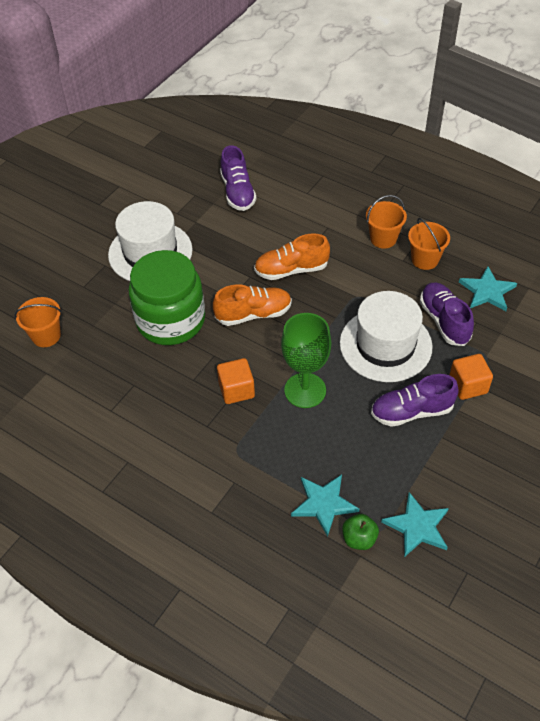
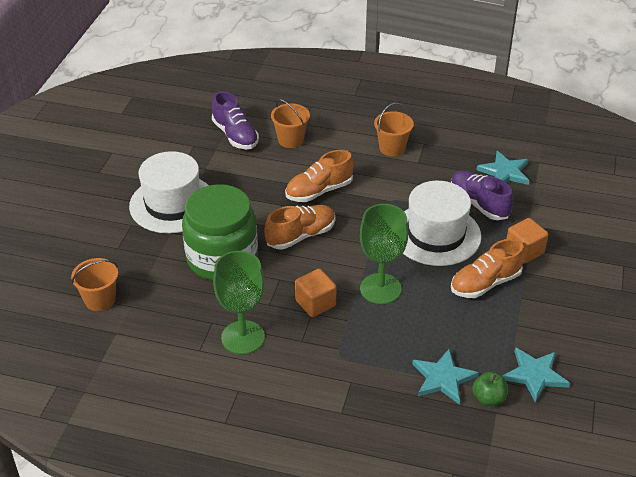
camera: 20 degrees left, 10 degrees down
purple shoe [371,374,459,427] -> orange shoe [451,239,525,298]
orange bucket [408,218,450,270] -> orange bucket moved to [271,99,310,148]
none -> green goblet [213,251,265,354]

